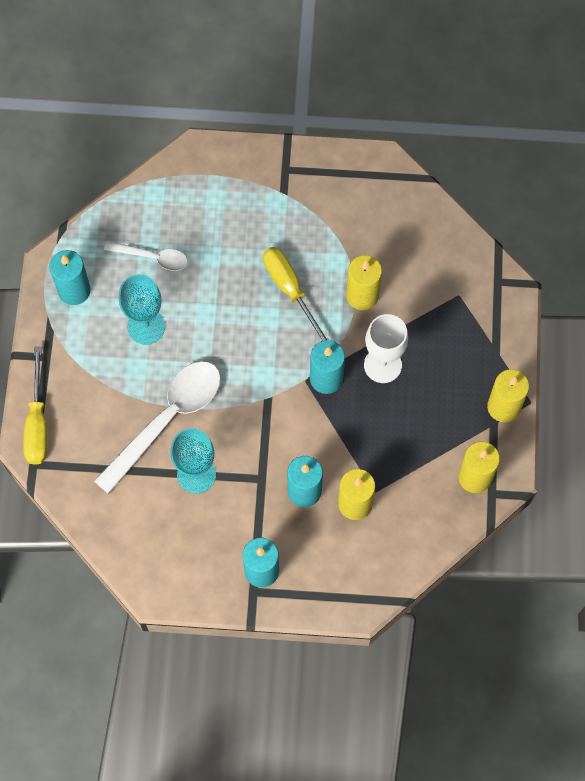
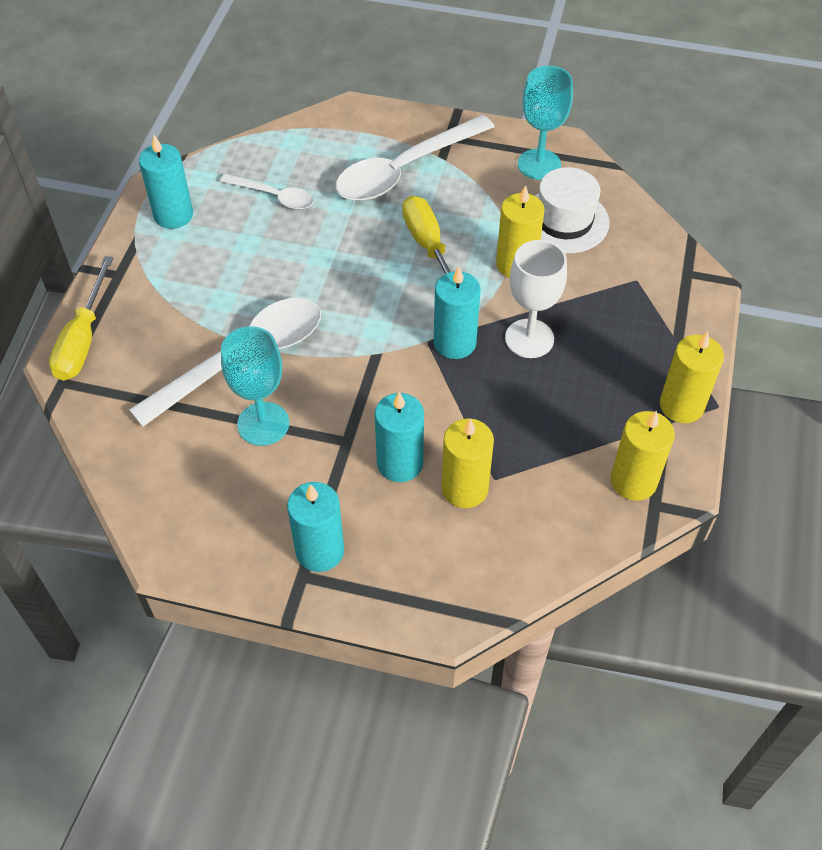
camera: 10 degrees right, 15 degrees down
turquoise goblet [119,274,165,345] -> turquoise goblet moved to [518,66,573,180]
none -> white spoon [336,115,495,201]
none -> white hat [535,167,610,253]

